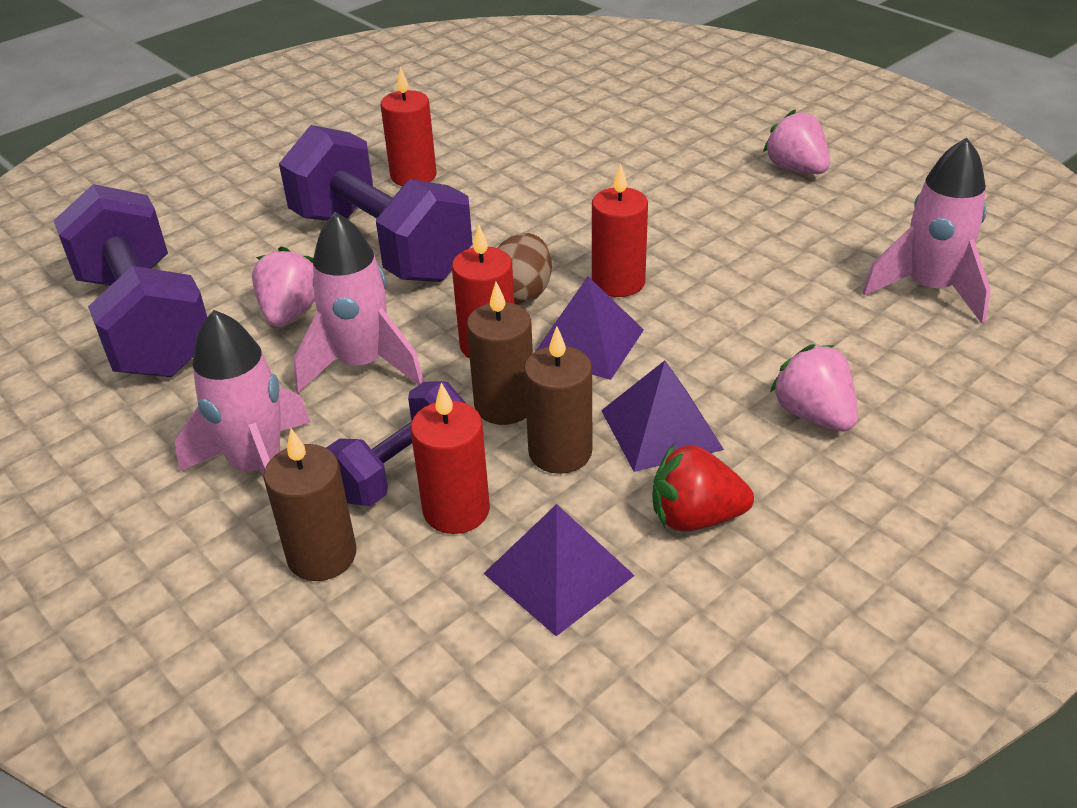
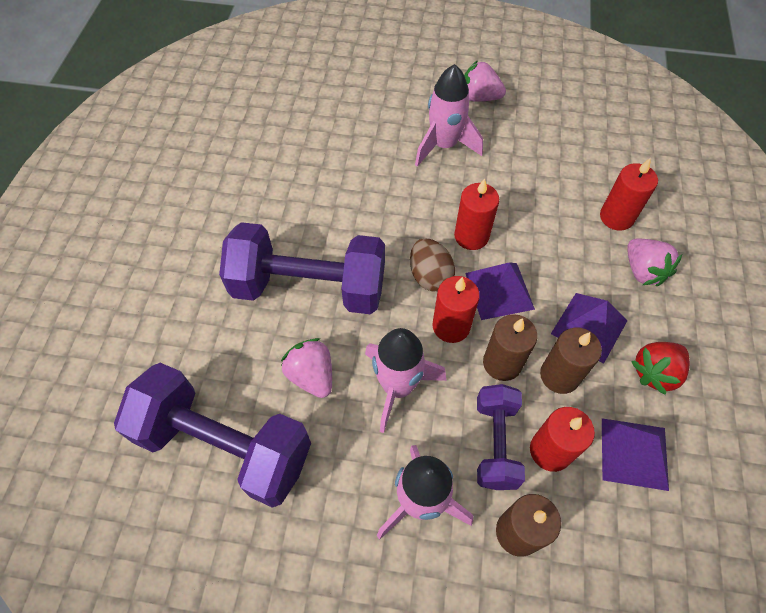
camera: 40 degrees left, 20 degrees up
red candle [381,67,436,186] -> red candle moved to [600,158,658,231]
pink strawberry [770,344,858,431] -> pink strawberry turned 135 degrees counterclockwise [627,238,682,286]
pink rocket [862,137,991,324] -> pink rocket moved to [415,64,483,167]

